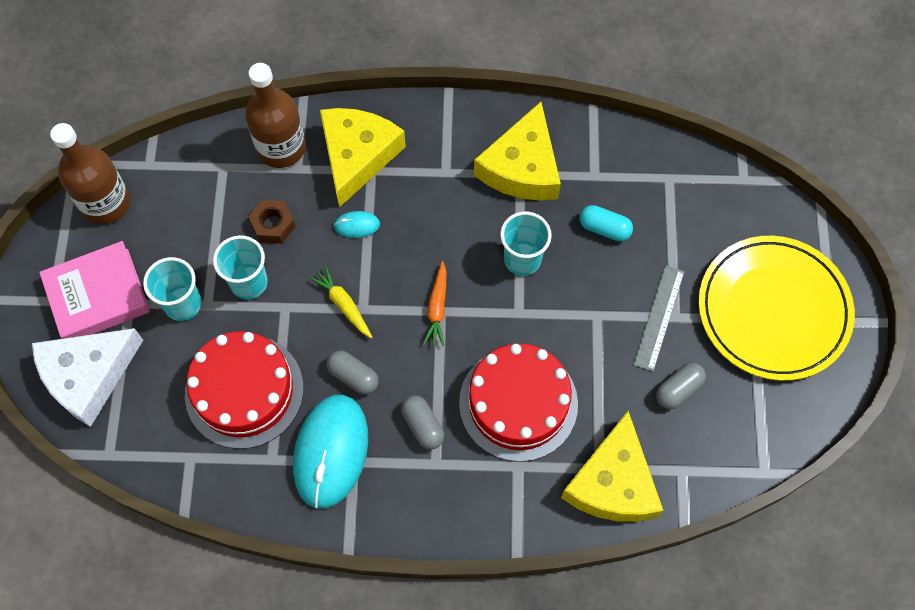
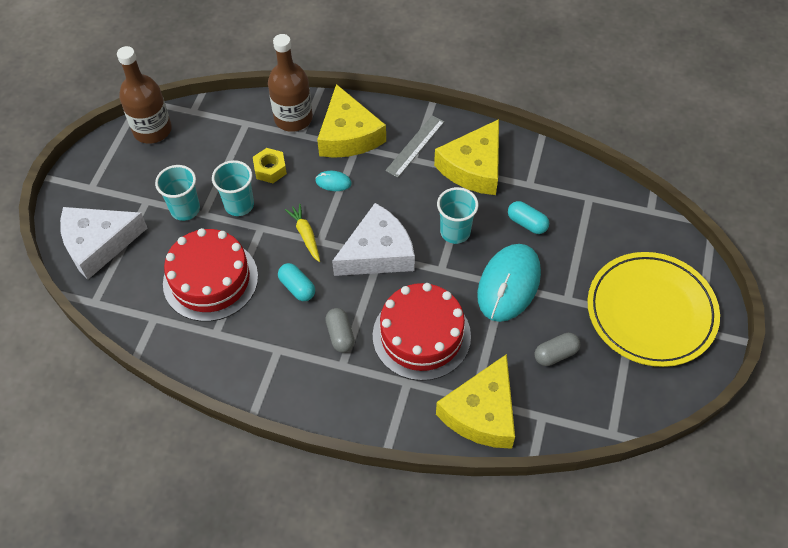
camera: 15 degrees right, 10 degrees down
pink book [39,241,150,339] -> none
brown nut [249,200,295,244] -> yellow nut [253,148,287,183]
turquoise mouse [293,395,368,509] -> turquoise mouse moved to [477,244,541,322]
yellow cheese [320,108,406,208] -> yellow cheese turned 135 degrees clockwise [317,84,386,158]
grey capsule [326,350,379,395] -> turquoise capsule [278,263,315,301]
orange carrot [423,261,446,346] -> white cheese [332,203,415,276]
grey ruler [634,265,684,372] -> grey ruler moved to [385,115,444,178]

